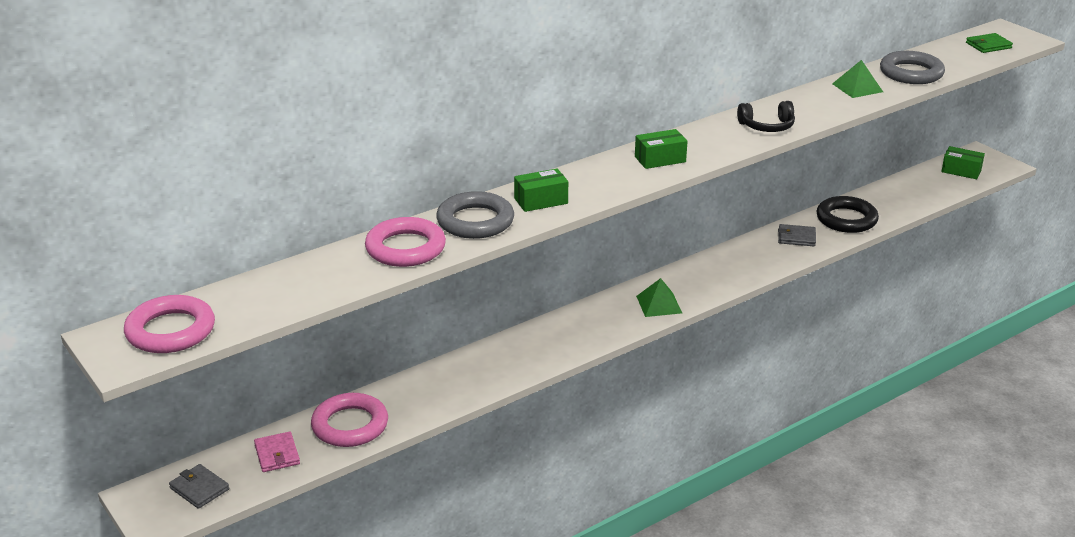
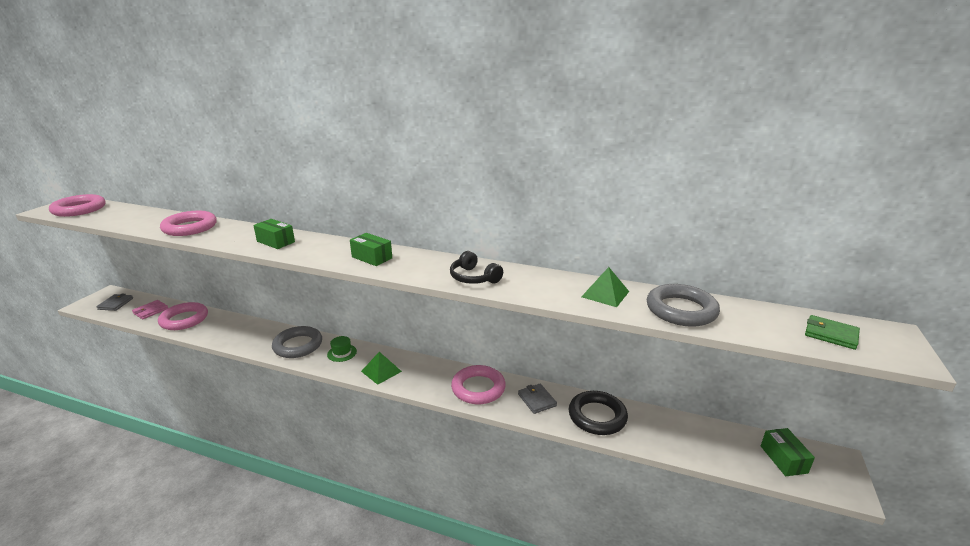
camera: 55 degrees right, 5 degrees down
grey ring [436,191,514,239] -> grey ring moved to [272,326,322,358]
none -> green hat [327,336,357,362]
none -> pink ring [451,365,506,404]

